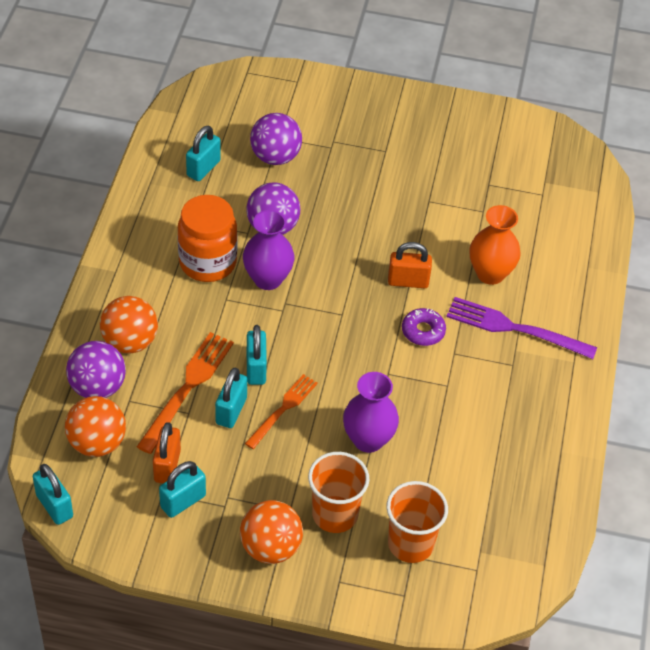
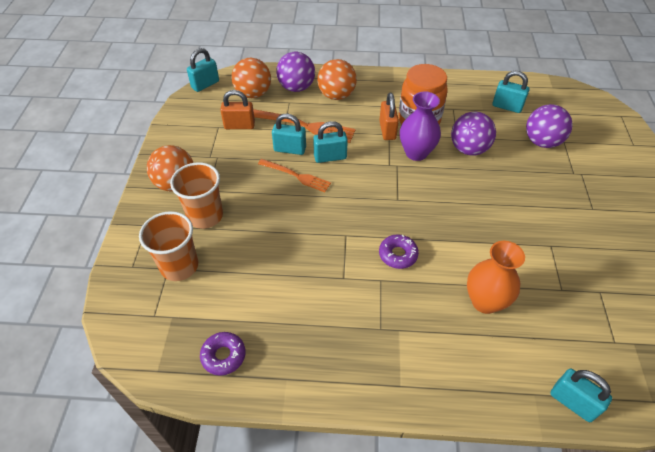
camera: 85 degrees right, 0 degrees up
turquoise padlock [159,461,206,518] -> turquoise padlock moved to [550,369,612,422]
purple vase [343,372,399,453] -> none
orange padlock [388,242,432,288] -> orange padlock moved to [379,93,399,140]
purple fork [446,297,597,359] -> none
none -> purple donut [200,332,246,376]

